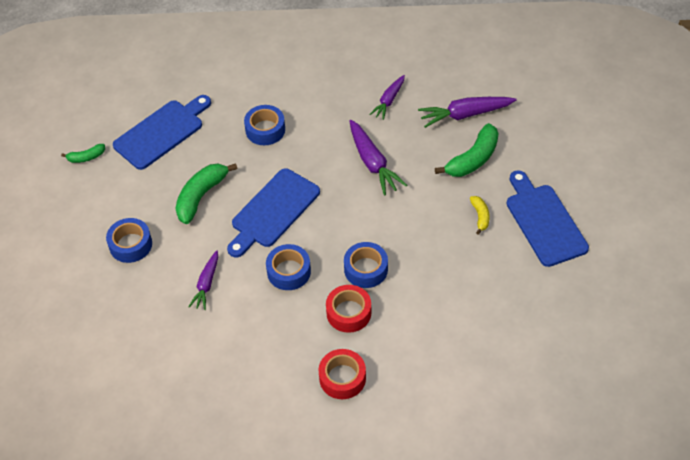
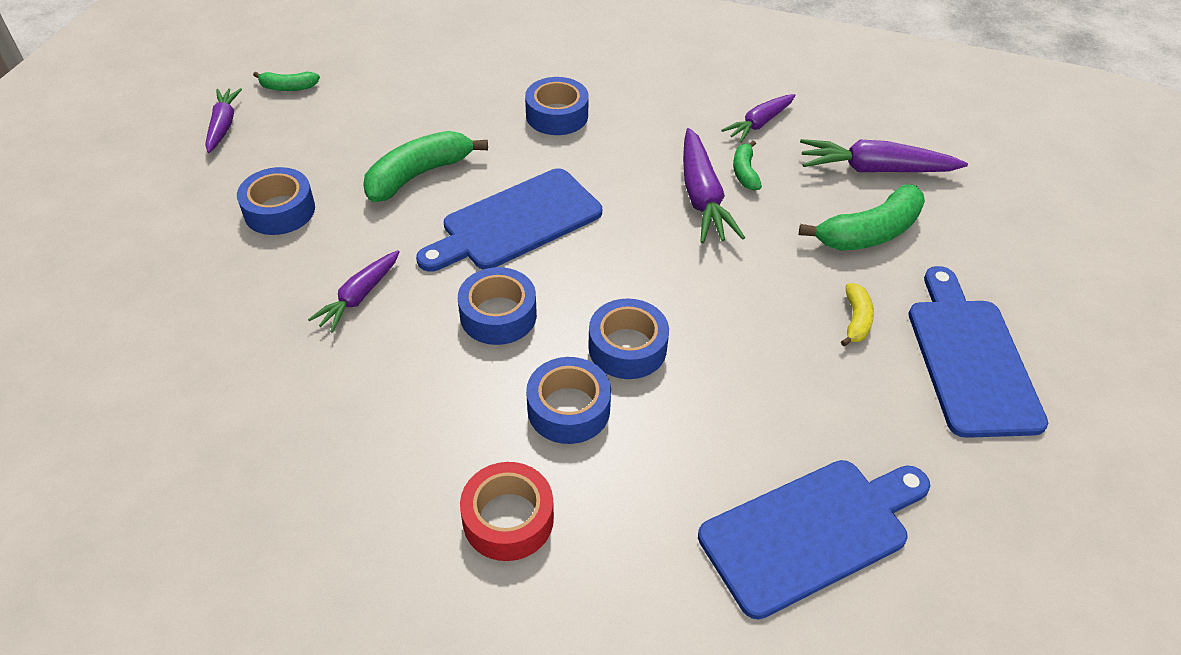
camera: 15 degrees right, 5 degrees down
blue cutting board [113,95,211,170] -> blue cutting board moved to [698,460,930,619]
red tape [326,285,371,333] -> blue tape [526,357,611,444]
none -> purple carrot [205,88,242,153]
none -> green banana [733,140,762,191]

